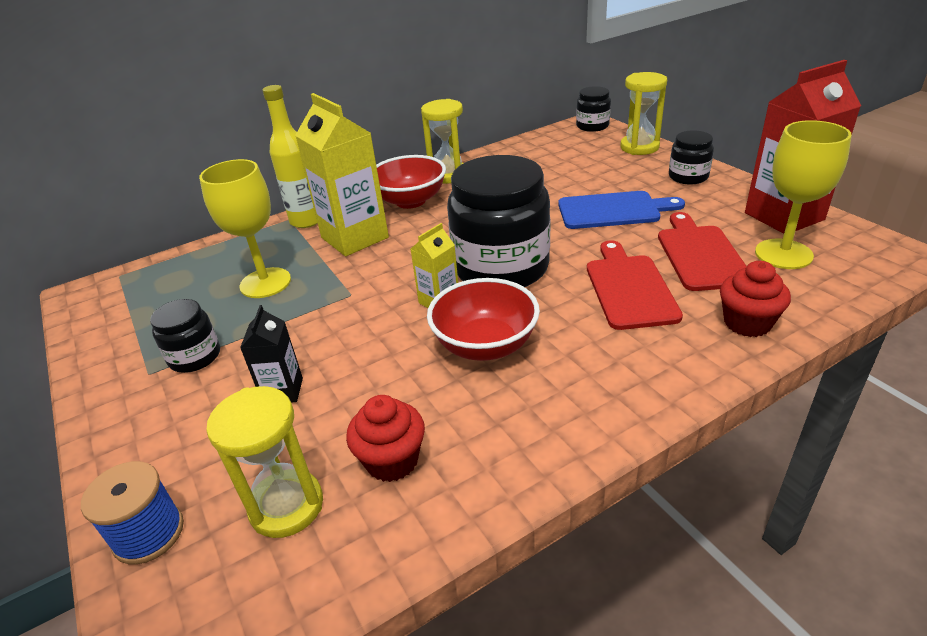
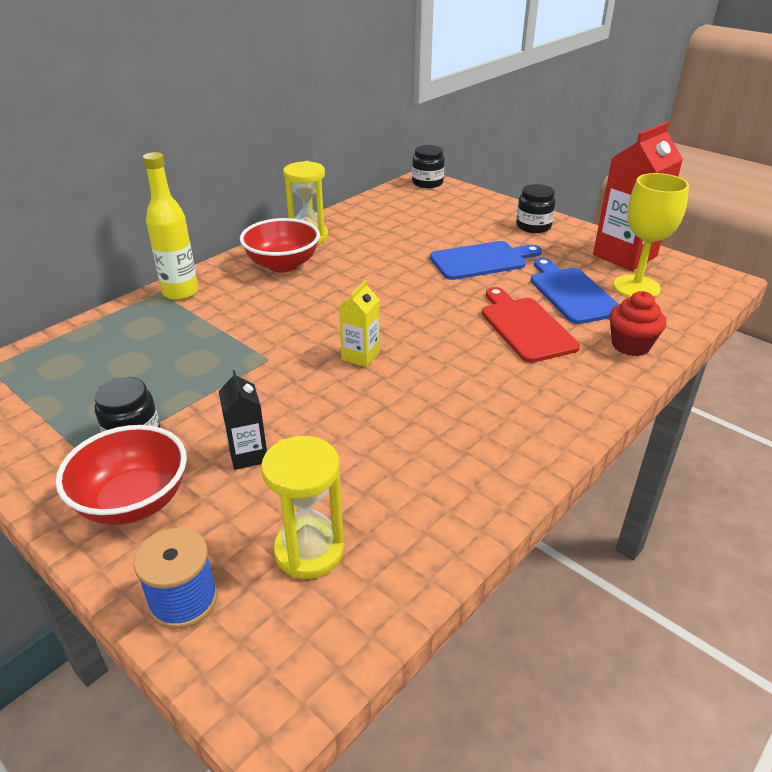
camera: 20 degrees left, 0 degrees up
yellow goblet [199,159,291,298] -> none
yellow carton [295,93,389,256] -> none
red cupcake [346,395,425,482] -> none
red bowl [427,278,540,361] -> red bowl moved to [56,425,187,525]
black jar [447,155,550,287] -> none
yellow hourglass [620,72,667,155] -> none
red cutting board [658,212,747,291] -> blue cutting board [530,258,619,324]

